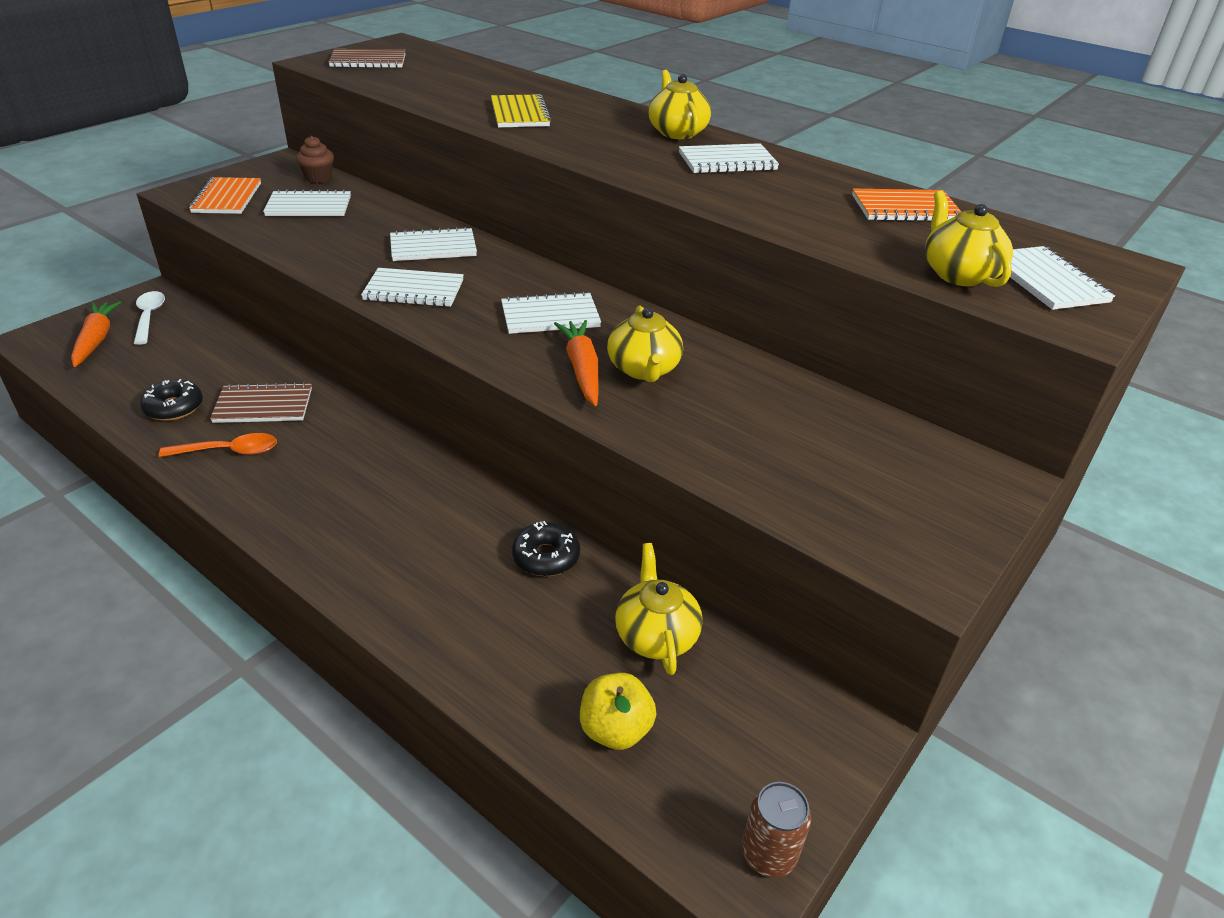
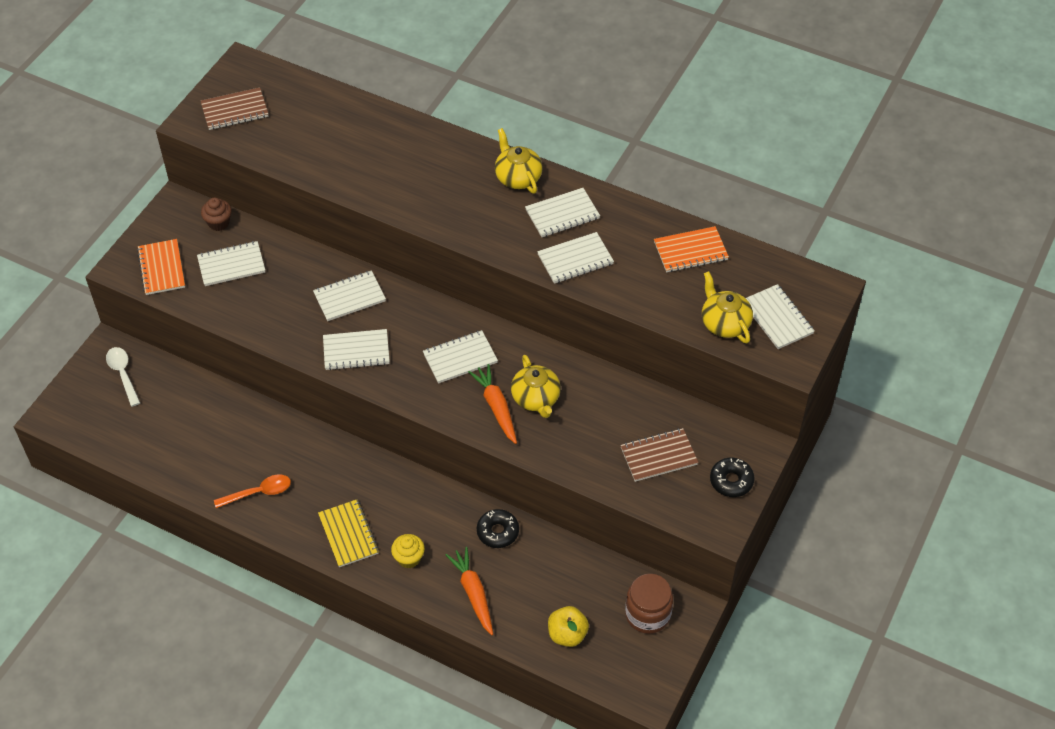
camera: 10 degrees left, 15 degrees up
orange carrot [71,301,121,367] -> orange carrot moved to [446,547,493,635]
black donut [140,379,203,421] -> black donut moved to [710,458,755,497]
brown notebook [210,382,312,423] -> brown notebook moved to [620,428,699,482]
yellow notebook [491,94,552,127] -> yellow notebook moved to [318,499,379,567]
yellow teapot [615,543,703,675] -> none
brown can [741,782,812,878] -> none
none -> yellow cupcake [391,534,425,568]
none -> white notebook [537,232,614,284]
none -> brown jar [625,574,673,634]

